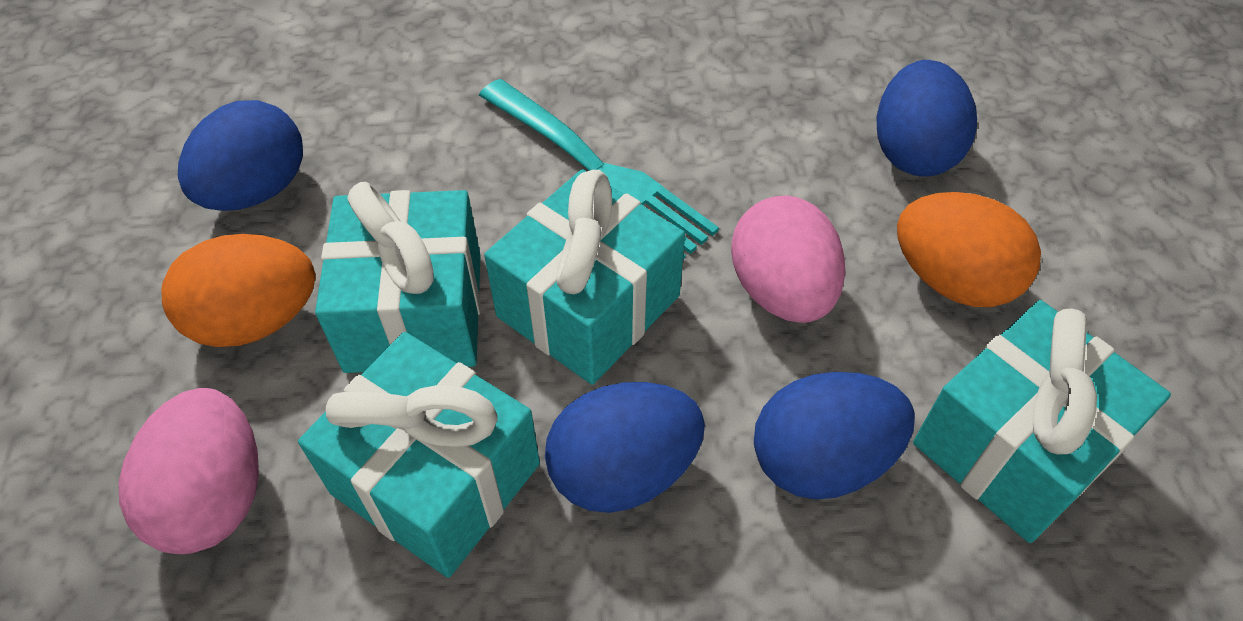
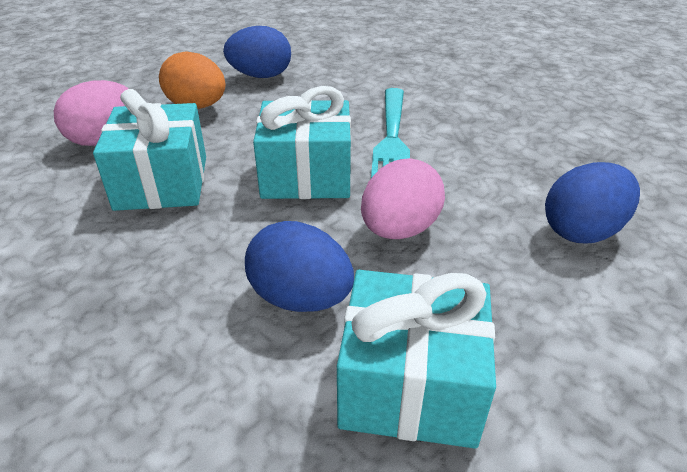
camera: 50 degrees right, 15 degrees down
turquoise gift [315,182,481,373] -> none
blue egg [545,382,705,513] -> none
orange egg [897,192,1041,307] -> none

